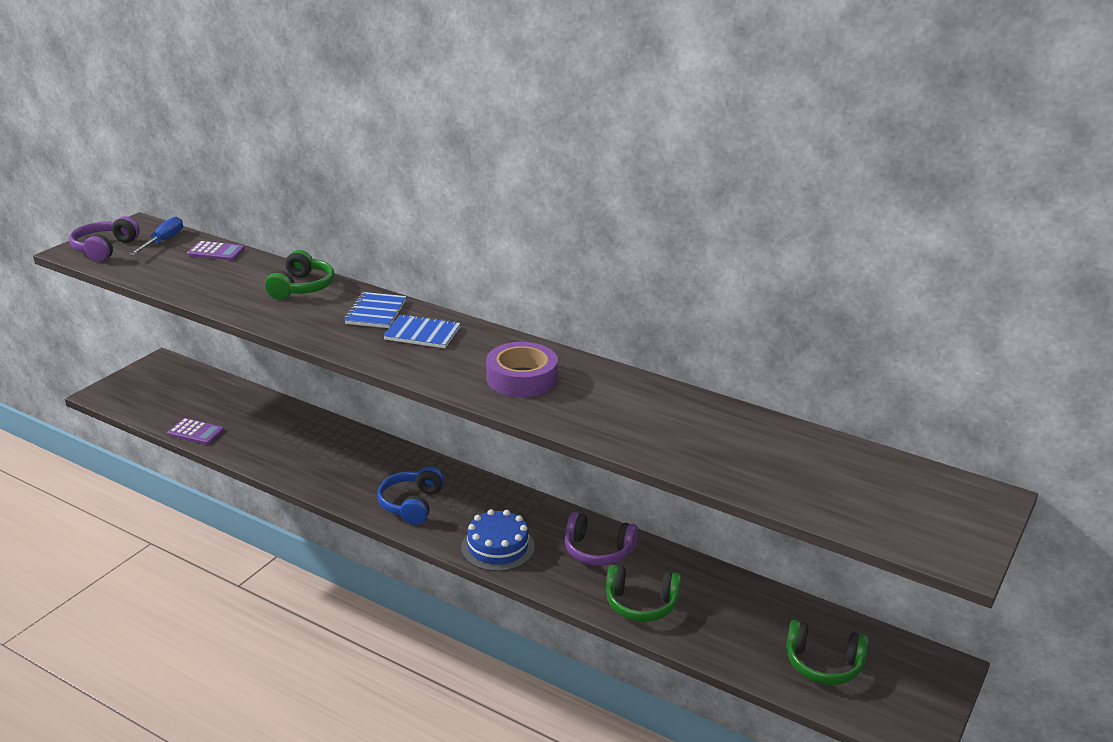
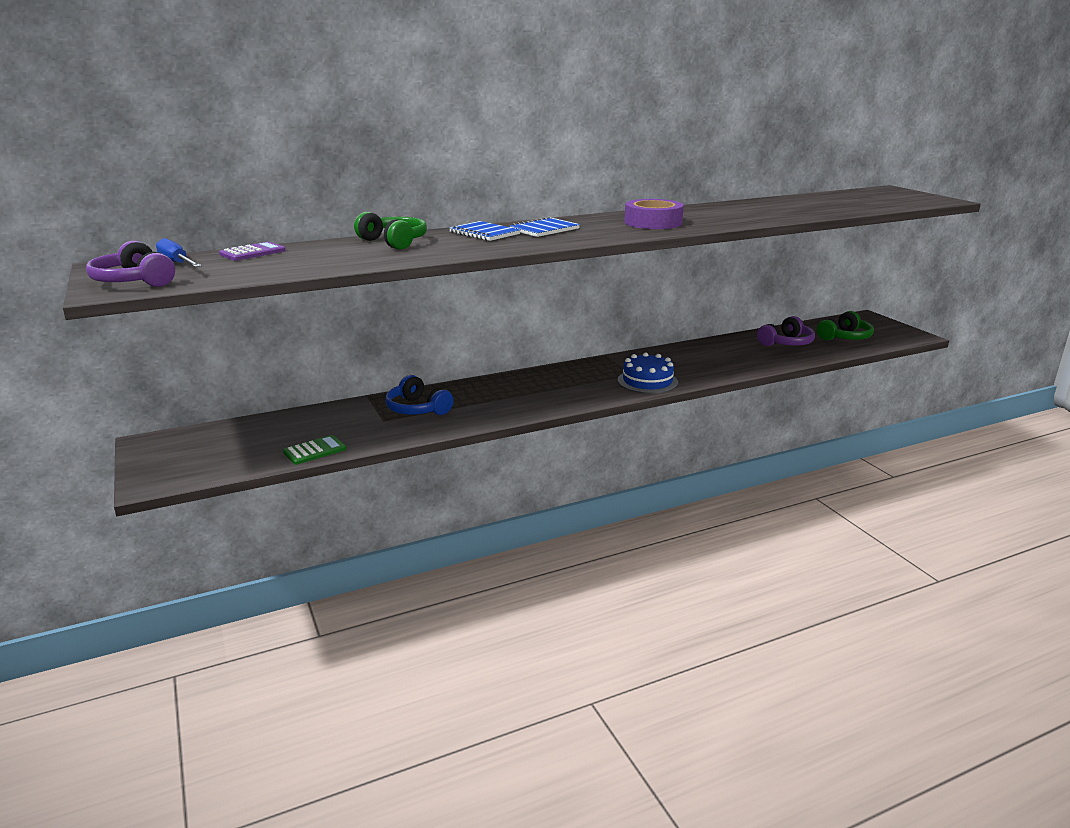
camera: 55 degrees left, 5 degrees down
purple calculator [167,418,224,445] -> green calculator [283,435,346,465]
blue headphones [377,466,444,525] -> blue headphones moved to [385,375,453,415]
purple headphones [565,512,638,566] -> purple headphones moved to [757,316,815,346]
green headphones [606,565,681,622] -> none

